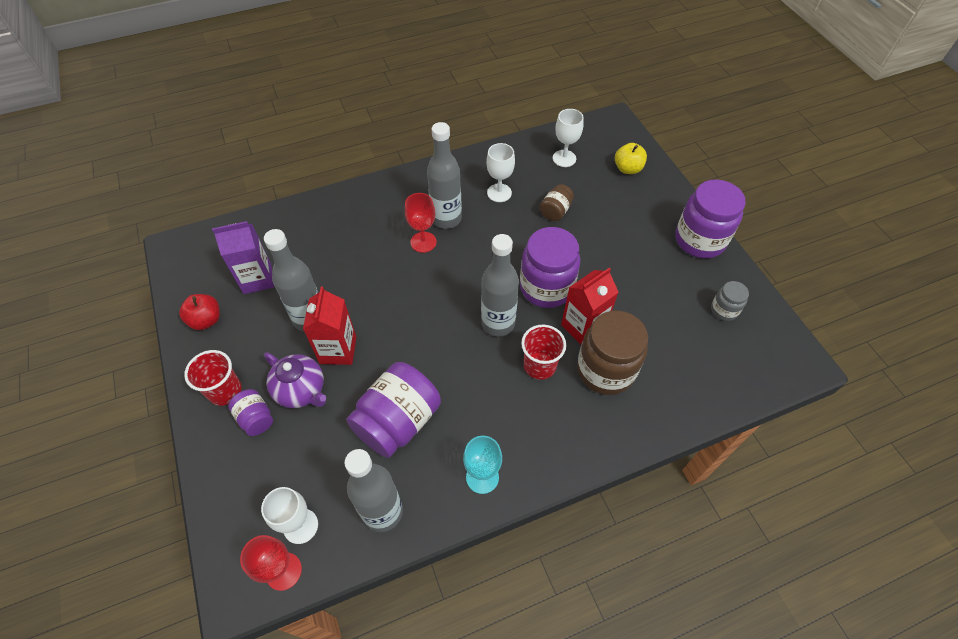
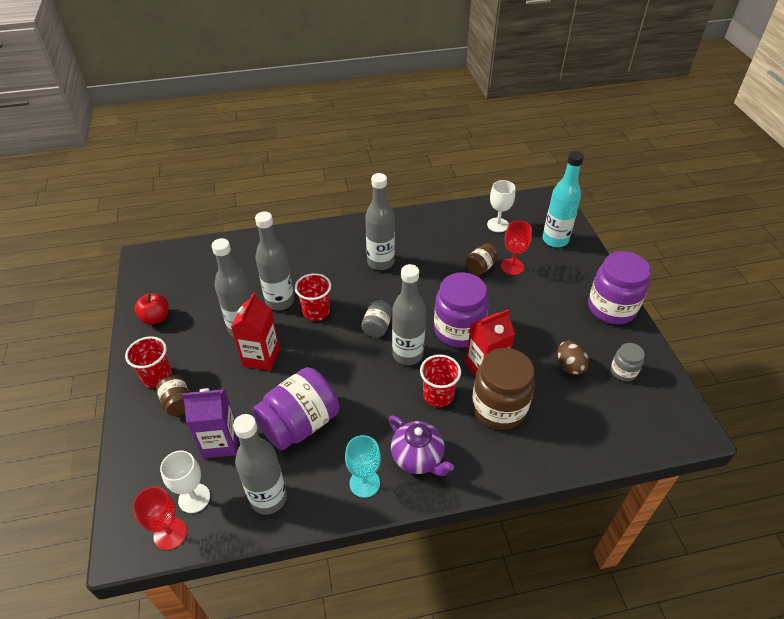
camera: 10 degrees right, 10 degrees down
purple carton [212,221,274,294] -> purple carton moved to [182,388,237,459]
purple jar [228,389,273,436] -> brown jar [156,375,189,416]
purple teapot [264,353,326,408] -> purple teapot moved to [389,415,454,476]
red goblet [405,193,437,253] -> red goblet moved to [501,221,532,275]
white goblet [486,143,515,202] -> none
yellow apple [615,143,647,174] -> turquoise bottle [543,151,584,247]
none -> grey bottle [255,211,294,310]
none -> red cup [295,273,331,321]
none -> grey jar [361,300,392,337]
none -> brown egg [558,341,589,375]

